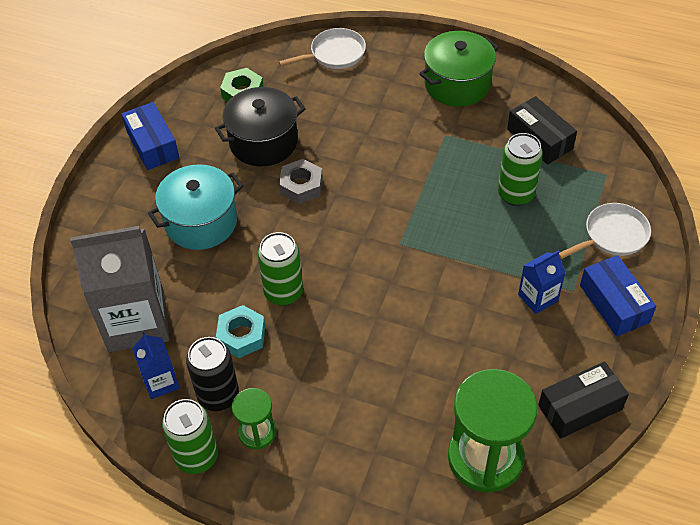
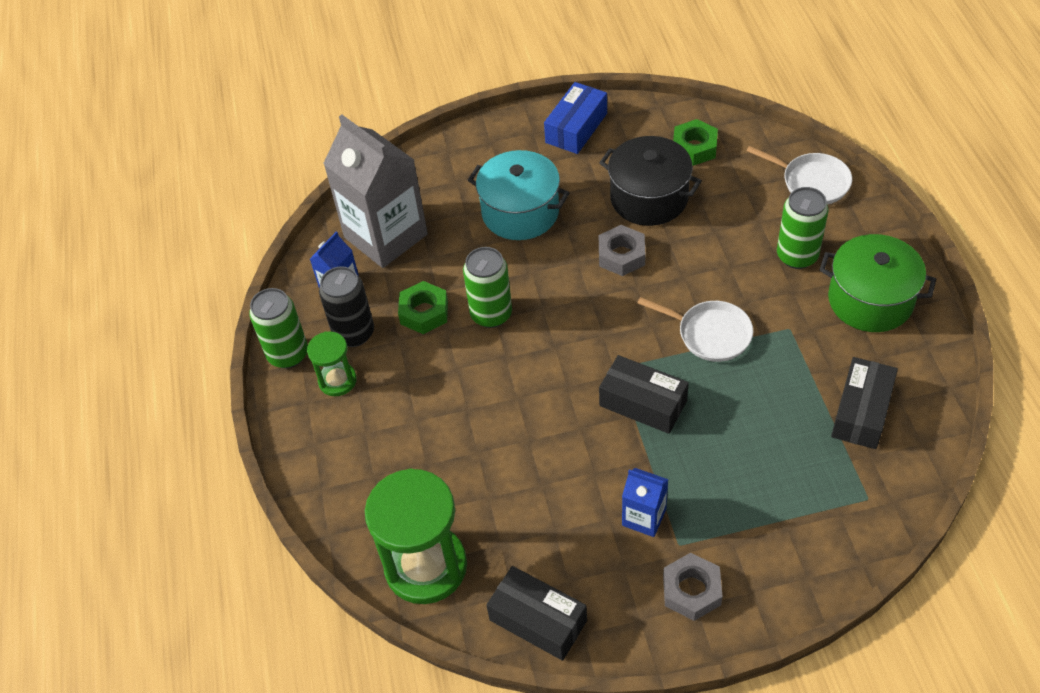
camera: 60 degrees right, 0 degrees up
turquoise nut [216,305,266,358] -> green nut [398,281,448,334]
green can [498,133,543,206] -> green can moved to [777,187,828,269]
white pan [559,203,651,259] -> white pan moved to [637,297,753,362]
blue box [580,255,656,337] -> grey nut [663,553,723,621]
none -> black box [599,355,689,434]

